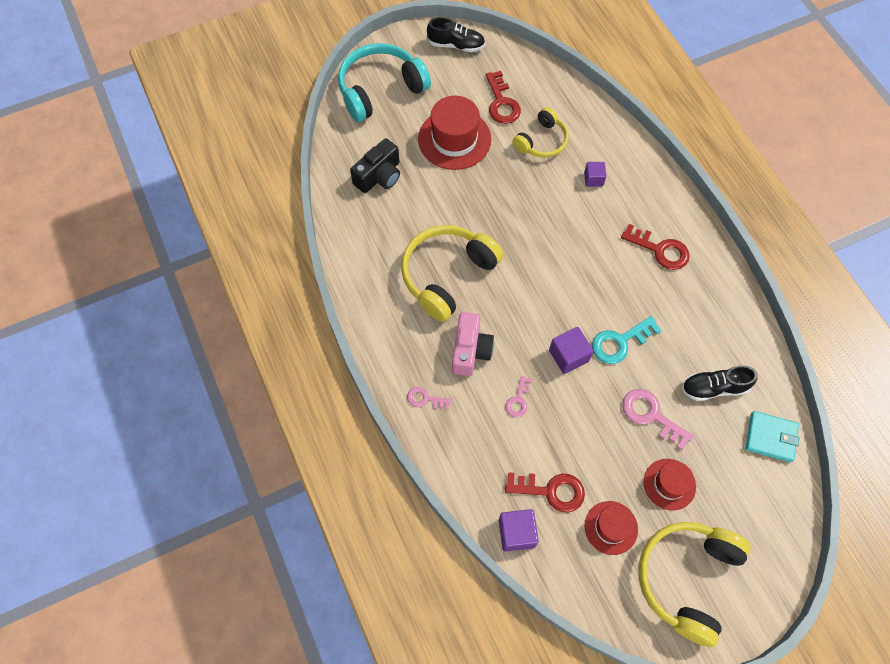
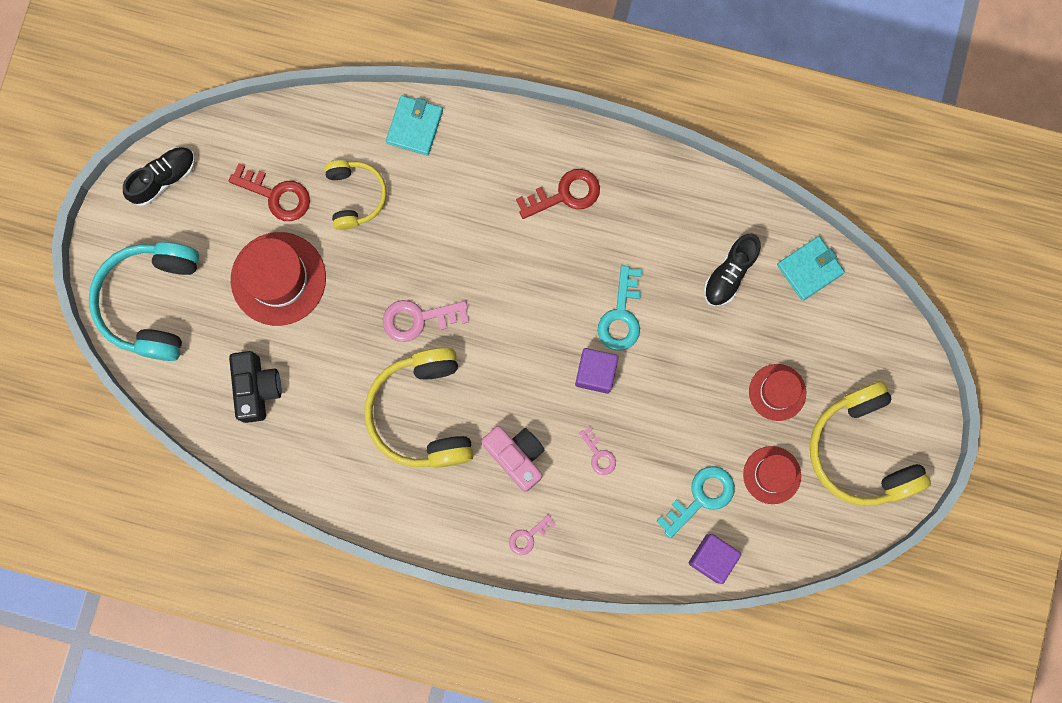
camera: 50 degrees left, 15 degrees up
red key [505,472,585,513] -> turquoise key [656,466,735,538]
purple cube [584,162,606,187] -> none
pink key [623,389,694,450] -> pink key moved to [383,300,469,342]
none -> turquoise wallet [386,95,443,155]

